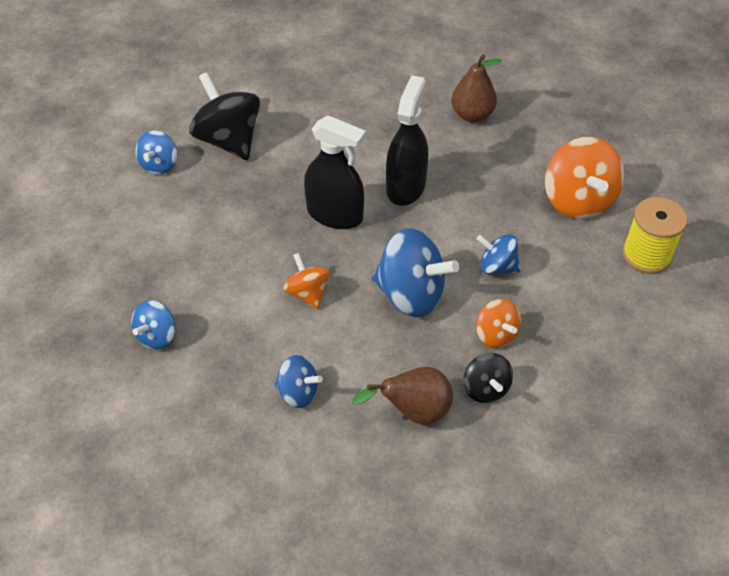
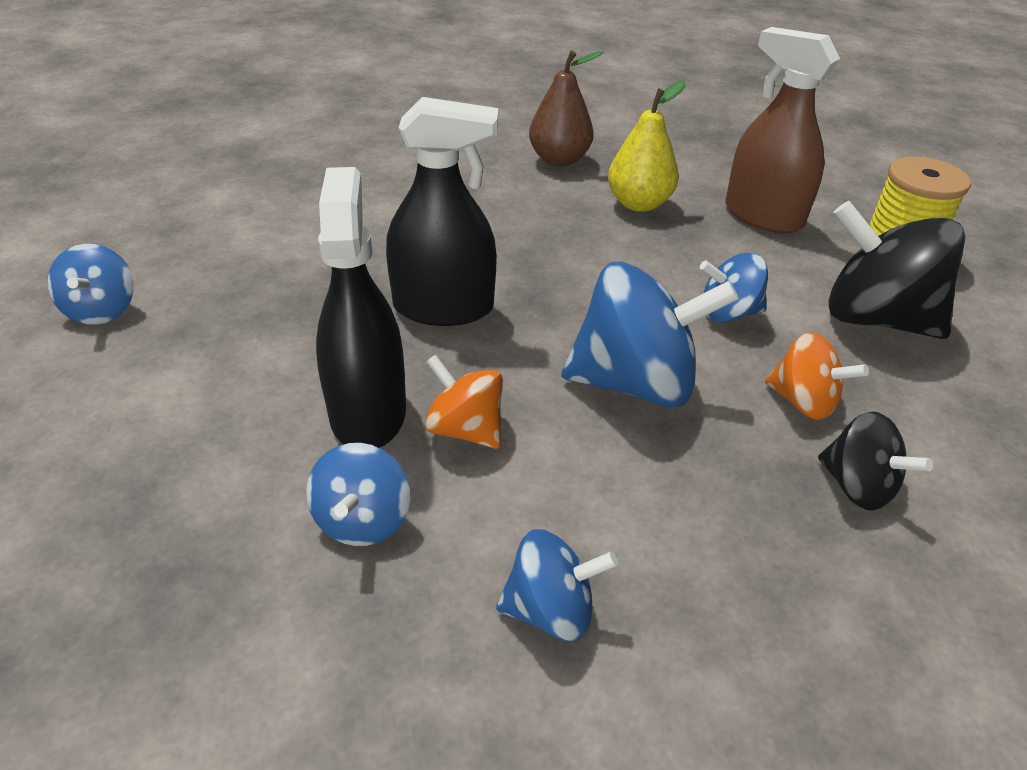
camera: 25 degrees left, 10 degrees down
blue spinning top [131,300,175,350] -> blue spinning top moved to [306,443,410,546]
black spinning top [189,72,260,160] -> black spinning top moved to [828,201,965,339]
brown pear [352,367,453,425] -> none
black spray bottle [386,75,428,206] -> black spray bottle moved to [316,167,406,448]
orange spinning top [545,137,624,219] -> brown spray bottle [725,27,840,233]
none -> yellow pear [608,81,686,212]

